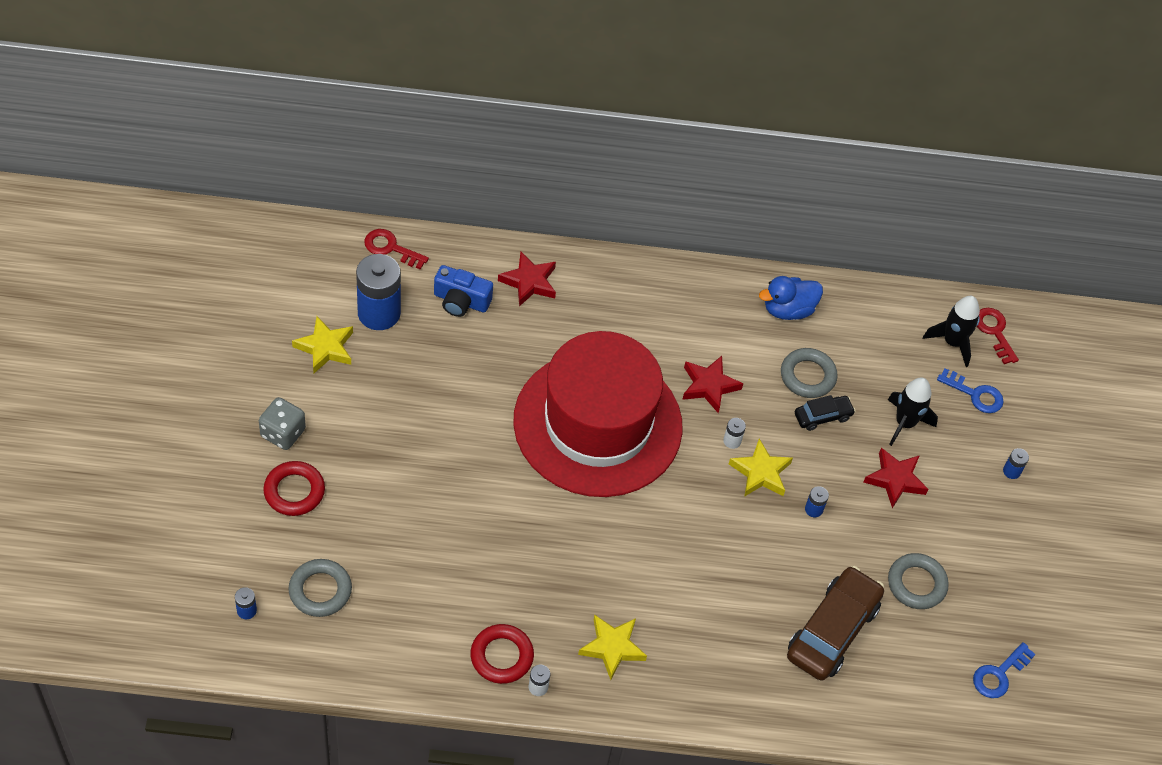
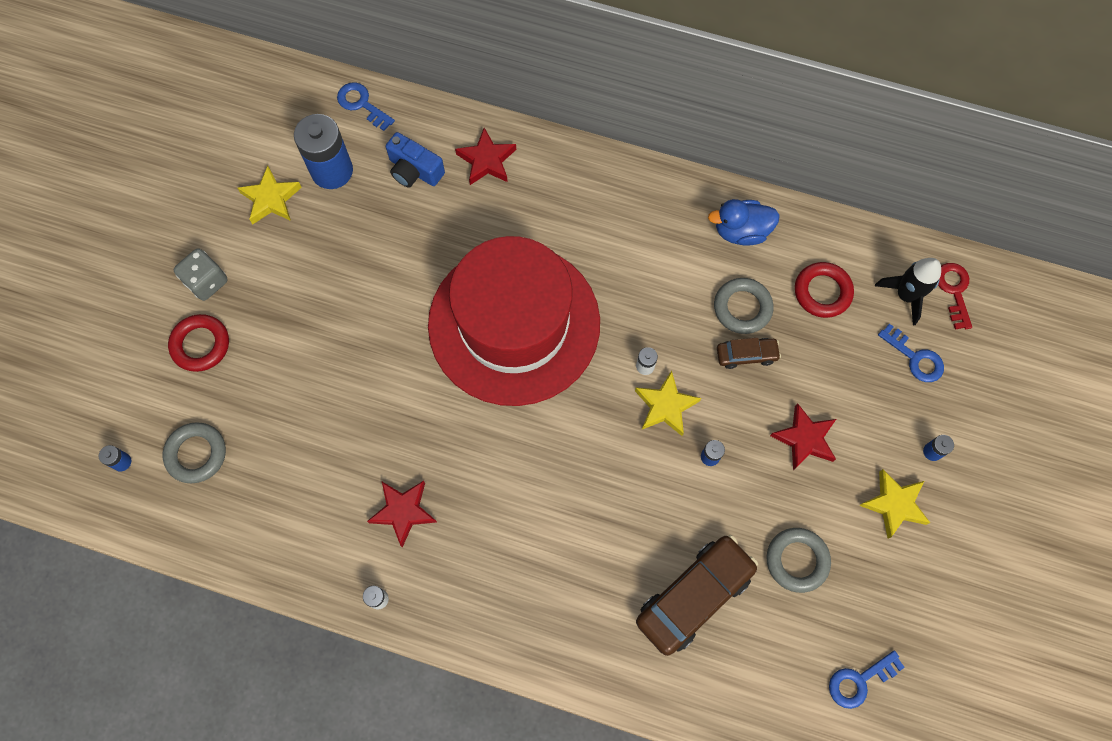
camera: 20 degrees right, 15 degrees up
red key [364,229,429,270] -> blue key [337,82,395,131]
red ring [470,624,534,684] -> red ring moved to [795,262,854,318]
yellow star [578,614,647,680] -> yellow star moved to [859,469,930,539]
red star [682,356,743,413] -> red star moved to [367,481,437,548]
black car [795,395,856,431] -> brown car [717,338,781,369]
black rocket [888,378,938,446] -> none

